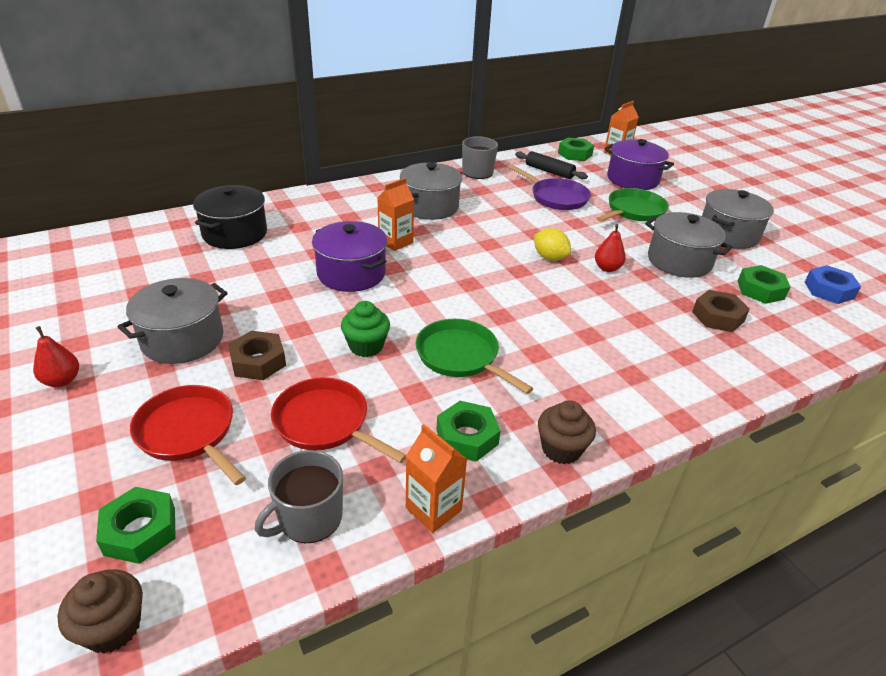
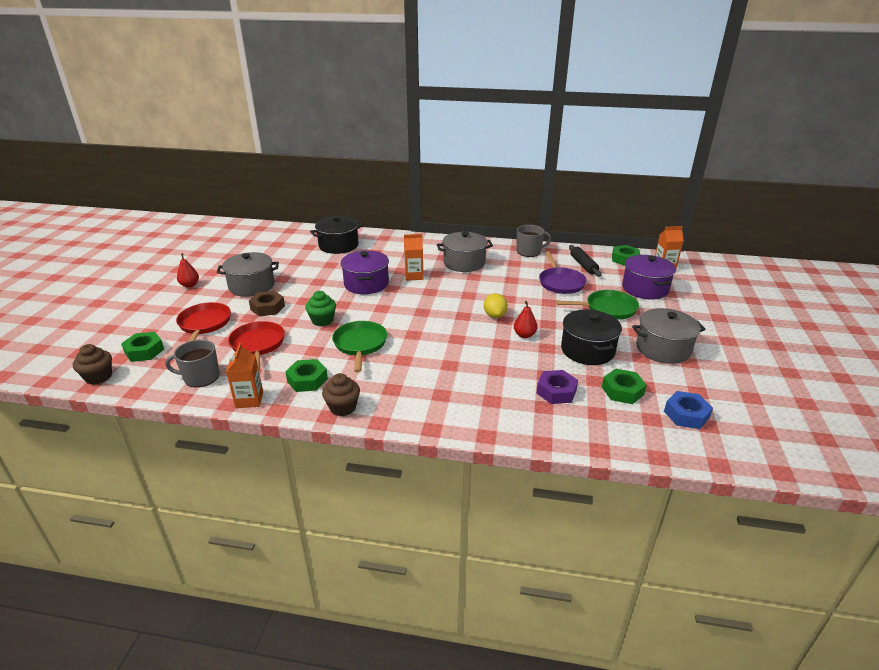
camera: 40 degrees right, 5 degrees down
grey pot [645,212,733,278] -> black pot [561,309,622,365]
brown nut [692,290,750,332] -> purple nut [536,370,578,404]

